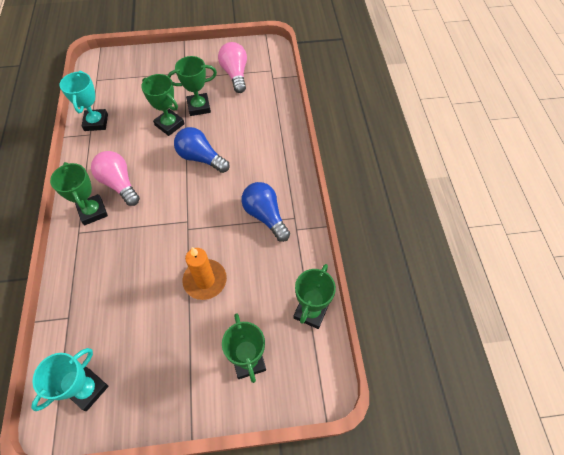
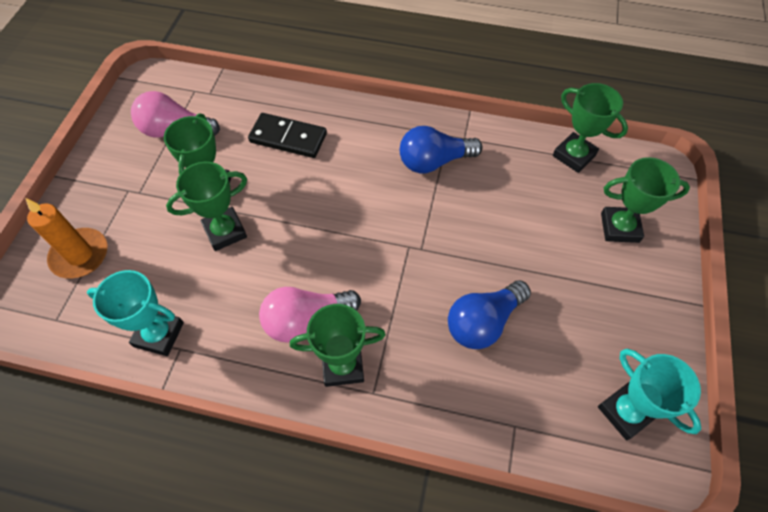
camera: 70 degrees left, 0 degrees up
blue light bulb [174,127,229,173] -> blue light bulb moved to [448,280,531,349]
orange candle [183,247,227,300] -> orange candle moved to [25,198,107,279]
none -> black domino [248,113,327,158]

